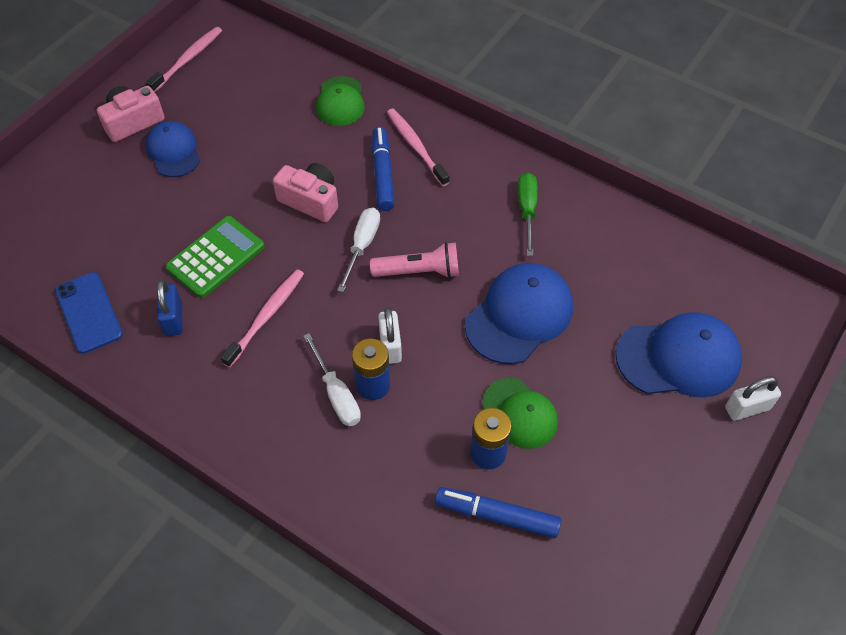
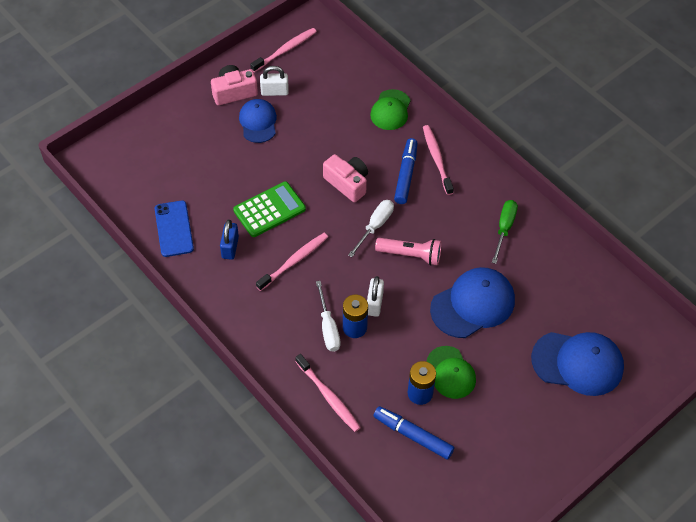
camera: 15 degrees right, 0 degrees up
white padlock [725,376,781,421] -> white padlock moved to [260,66,289,96]
none -> pink toothbrush [295,354,361,432]

